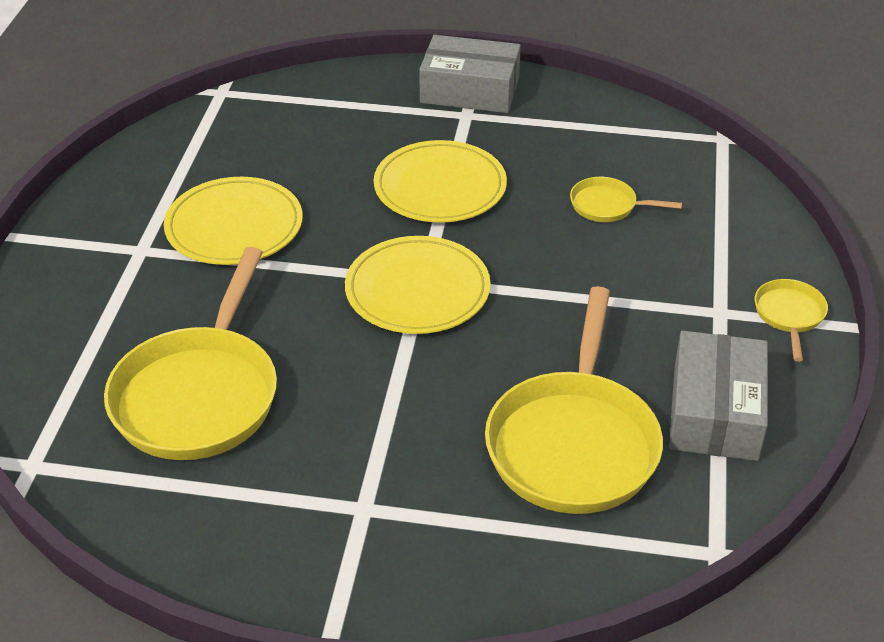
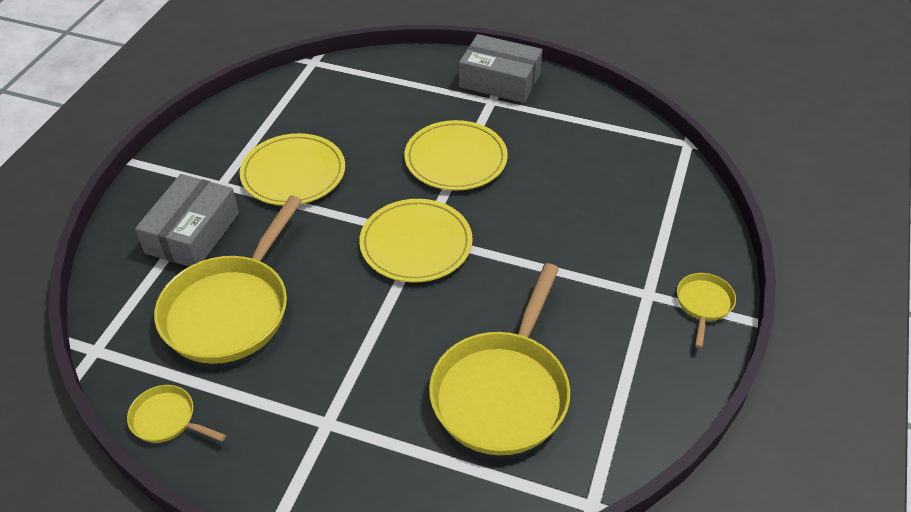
camera: 10 degrees right, 5 degrees up
yellow pan [570,177,682,222] -> yellow pan moved to [127,385,226,443]
grey box [669,331,768,461] -> grey box moved to [135,174,239,267]

